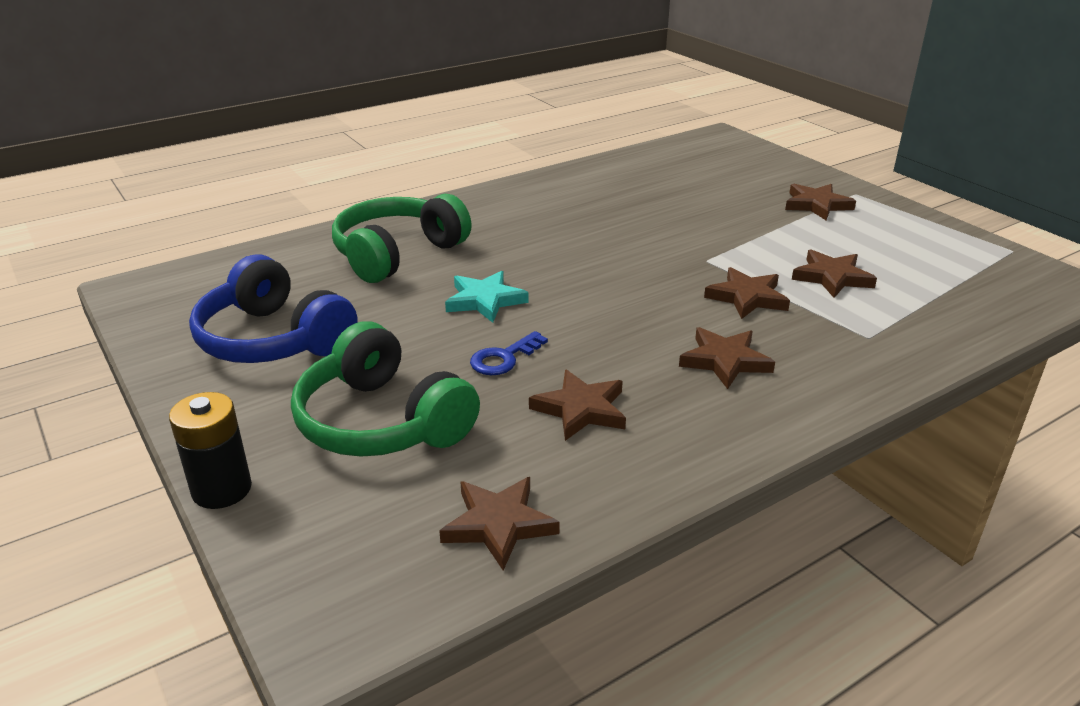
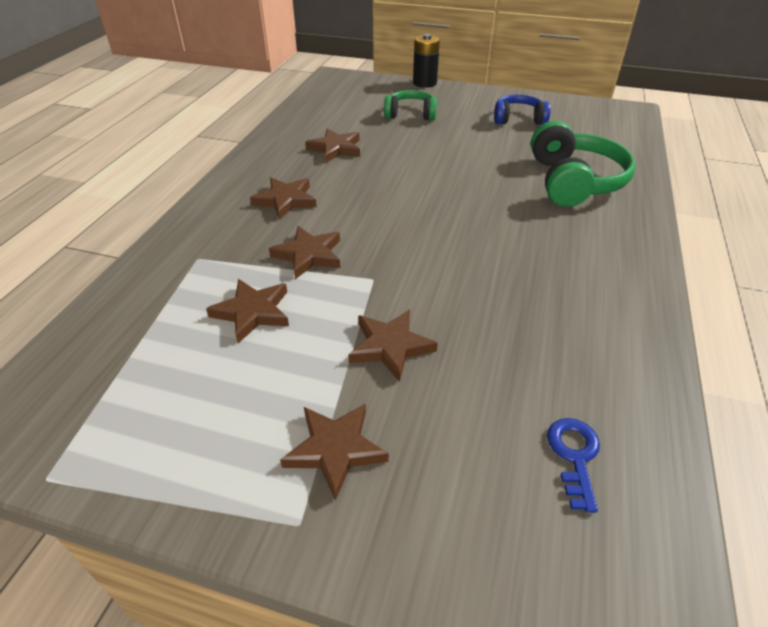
camera: 140 degrees right, 10 degrees up
blue headphones [189,254,357,363] -> blue headphones [494,95,551,125], size x0.61
green headphones [291,322,480,457] -> green headphones [384,90,437,121], size x0.61
brown star [439,477,560,571] -> brown star moved to [348,309,438,382]
turquoise star [445,271,529,323] -> none
blue key [470,331,548,375] -> blue key moved to [547,418,600,513]

